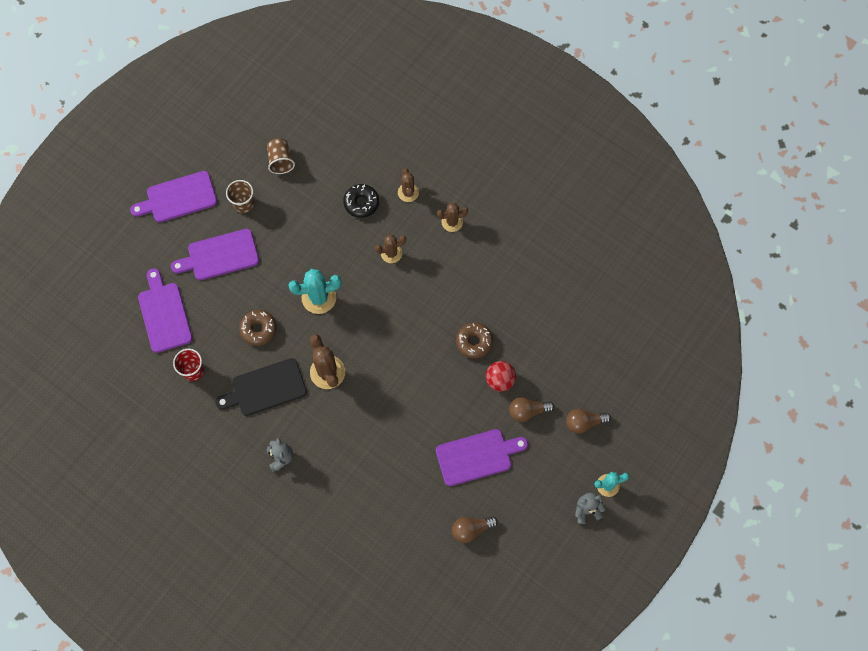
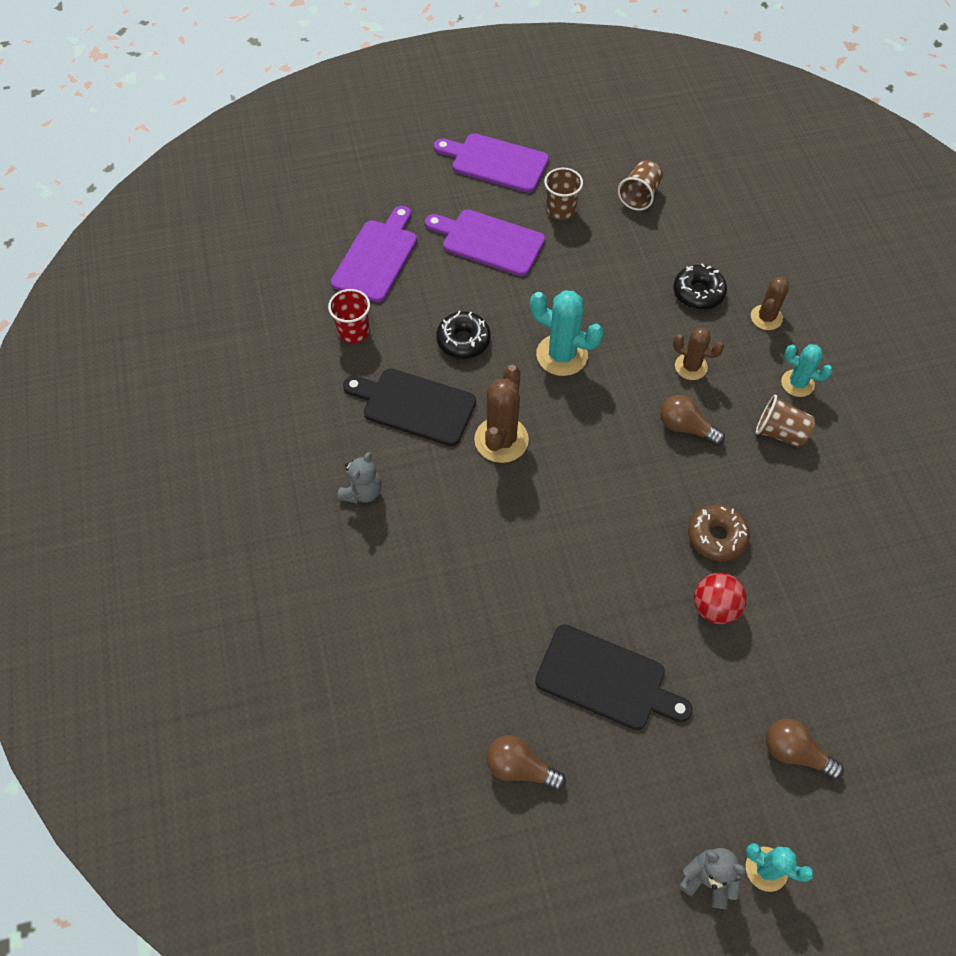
camera: 40 degrees right, 10 degrees down
brown donut [239,310,277,346] -> black donut [436,311,491,359]
purple cutting board [436,429,528,486] -> black cutting board [535,624,693,730]
brown cactus [437,203,468,232] -> turquoise cactus [781,344,833,397]
brown light bulb [509,397,554,422] -> brown light bulb moved to [660,395,725,446]
none -> brown cup [756,395,815,448]

